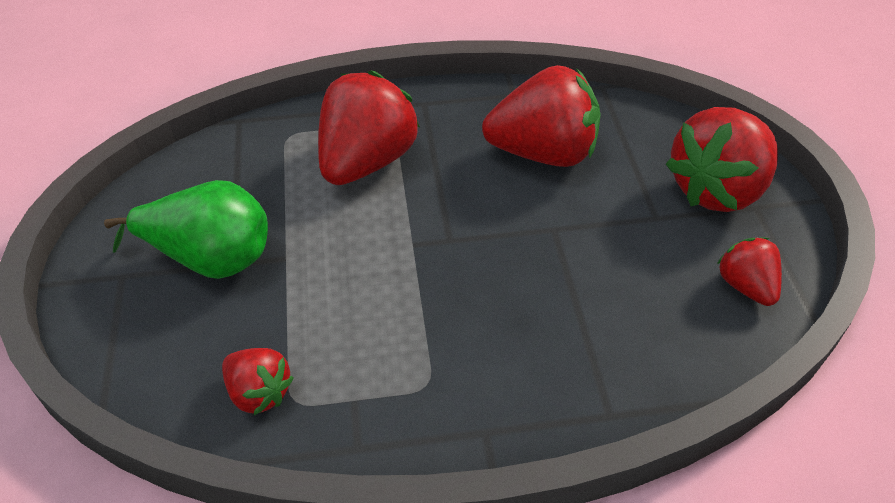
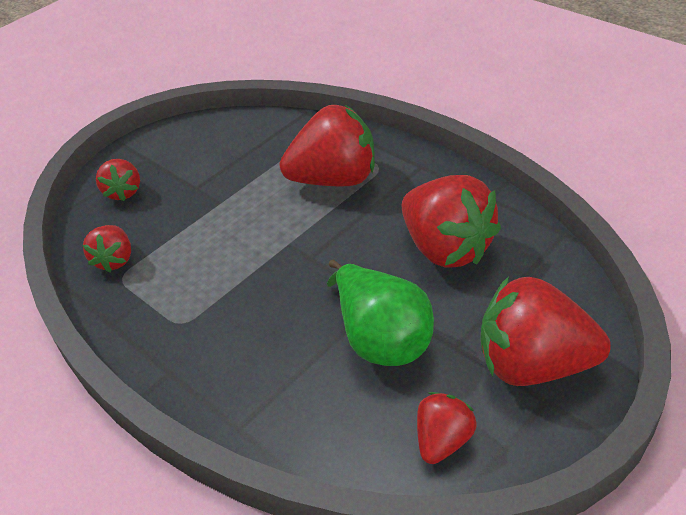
camera: 55 degrees right, 5 degrees down
green pear [104,180,268,279] -> green pear moved to [327,260,434,366]
none -> red strawberry [96,159,140,201]

